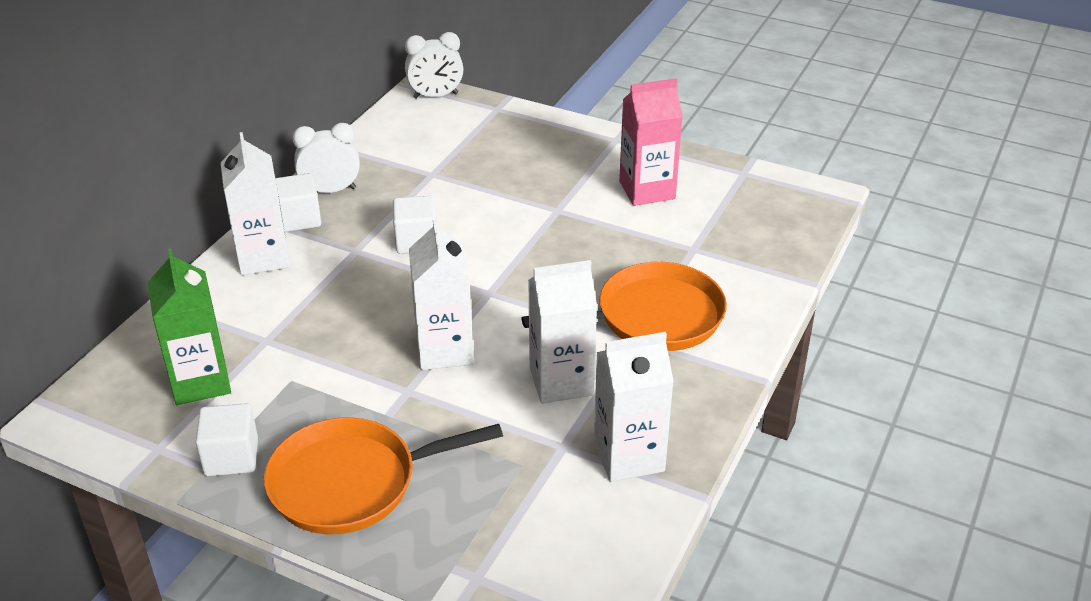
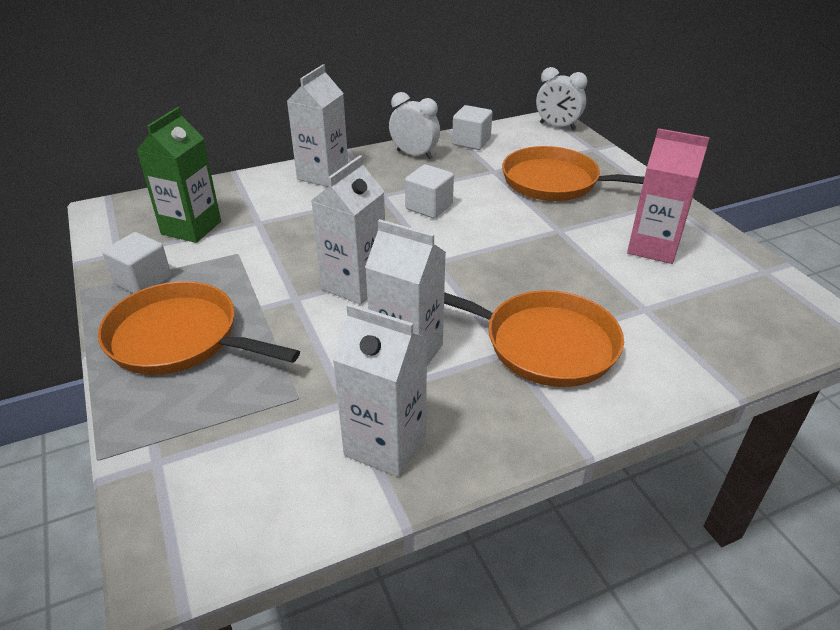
camera: 40 degrees right, 0 degrees up
white cube [275,173,321,232] -> white cube moved to [452,105,493,150]
none -> orange pan [502,146,644,201]

